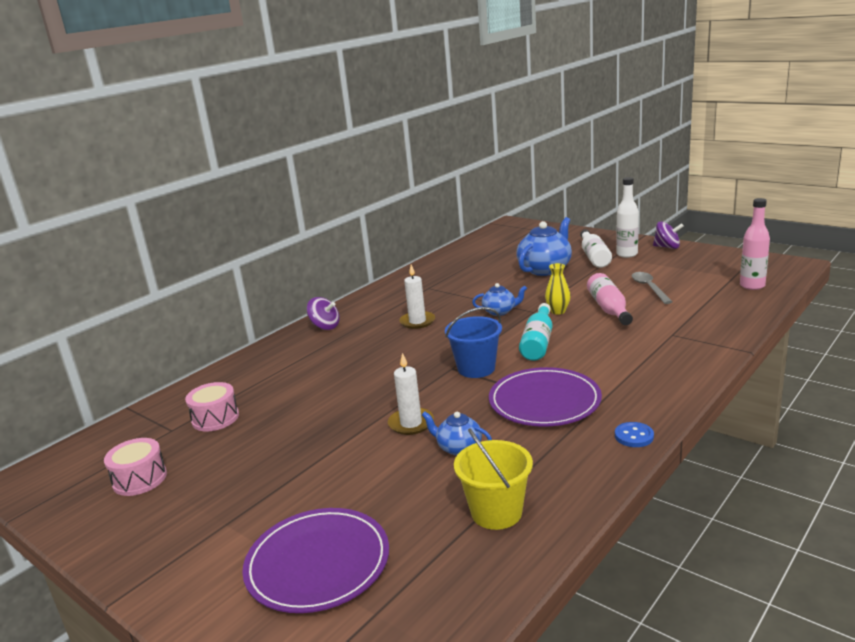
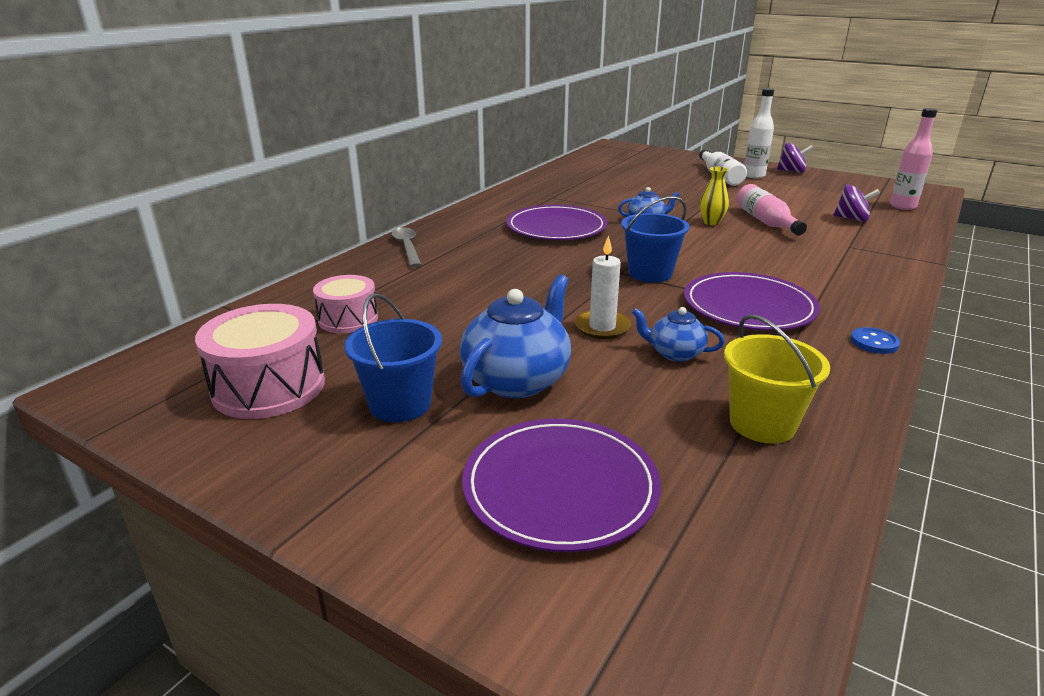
camera: 10 degrees left, 5 degrees up
pink drum [104,438,167,496] -> pink drum [195,304,325,419], size x1.57
purple spinning top [307,297,340,330] -> purple spinning top moved to [833,184,880,222]
white candle [399,264,435,329] -> purple plate [506,205,607,240]
blue teapot [516,217,572,276] -> blue teapot moved to [460,274,571,398]
turquoise bottle [519,303,553,361] -> none
grey spoon [632,272,672,304] -> grey spoon moved to [391,227,422,267]
none -> blue bucket [344,293,442,422]

